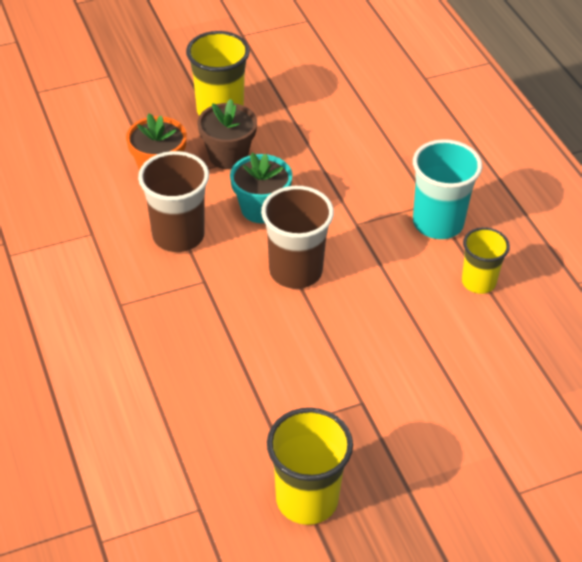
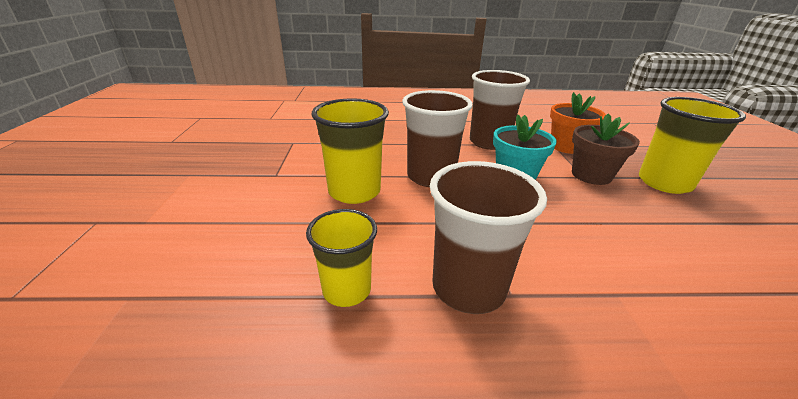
camera: 110 degrees right, 15 degrees down
yellow cup [267,408,353,525] -> yellow cup moved to [312,98,389,204]
turquoise cup [413,139,482,239] -> brown cup [430,161,547,314]

